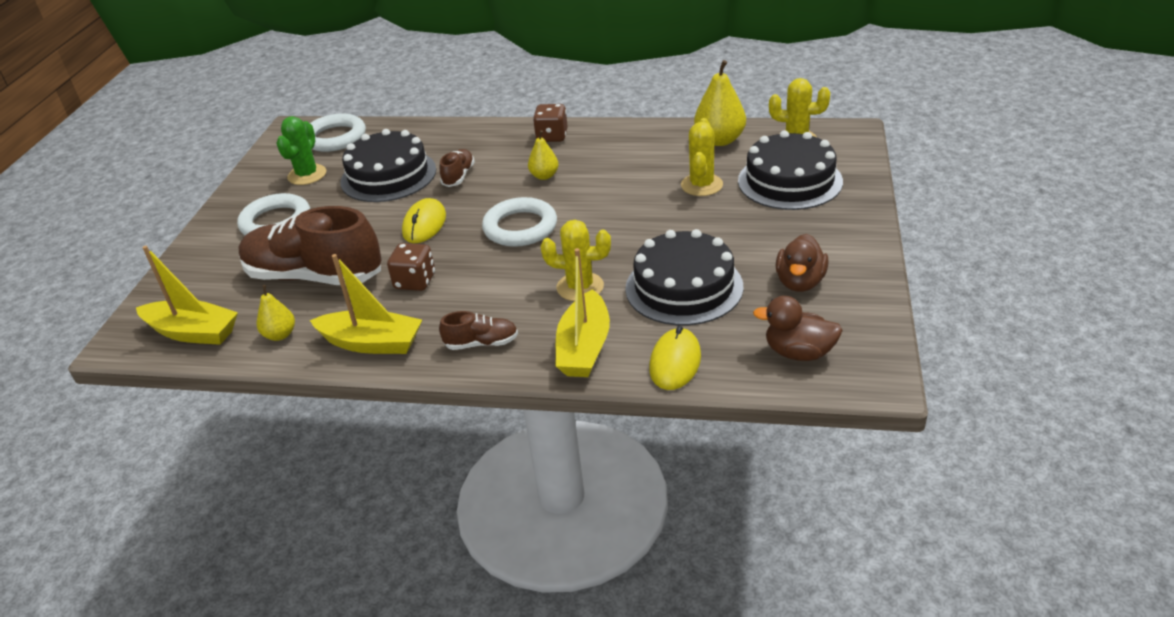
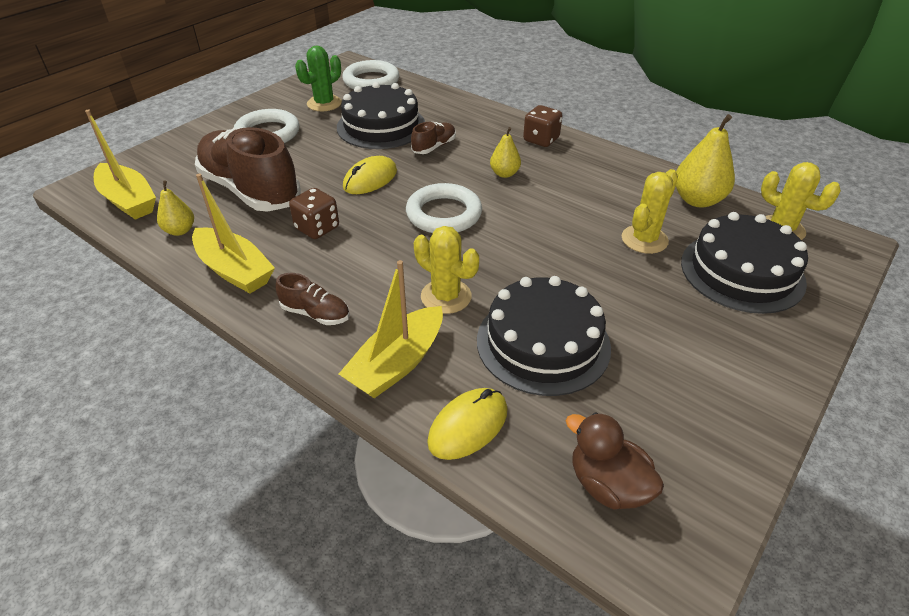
camera: 25 degrees right, 5 degrees up
brown duck [775,234,828,292] -> none

